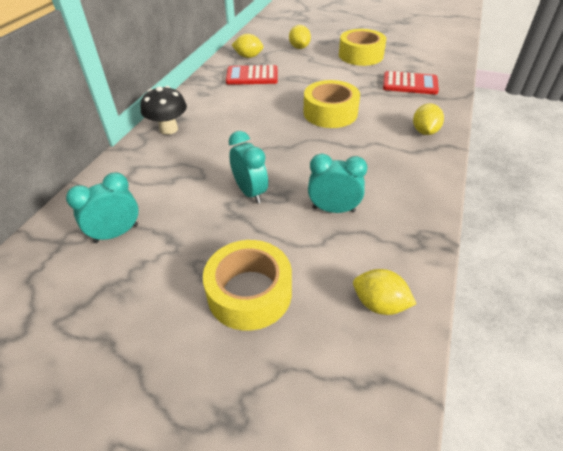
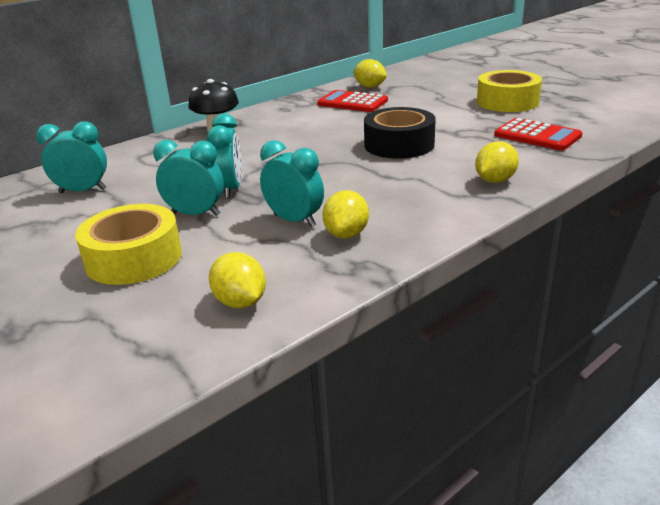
camera: 30 degrees right, 15 degrees down
yellow lemon [289,25,311,49] -> yellow lemon moved to [322,190,369,238]
yellow tape [304,80,360,128] -> black tape [364,107,436,159]
none -> turquoise clock [153,140,224,216]

